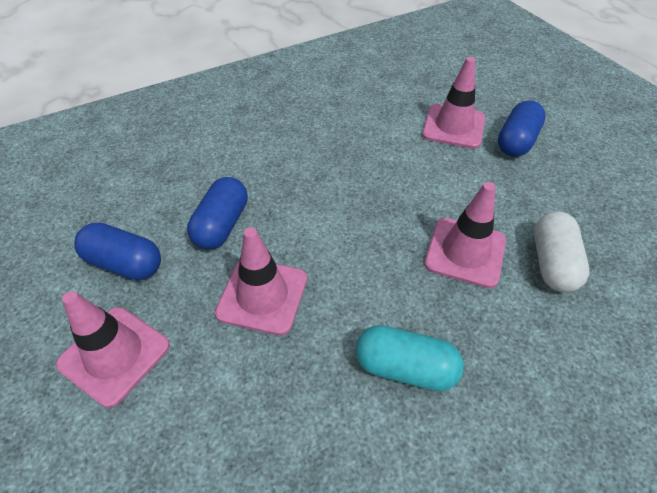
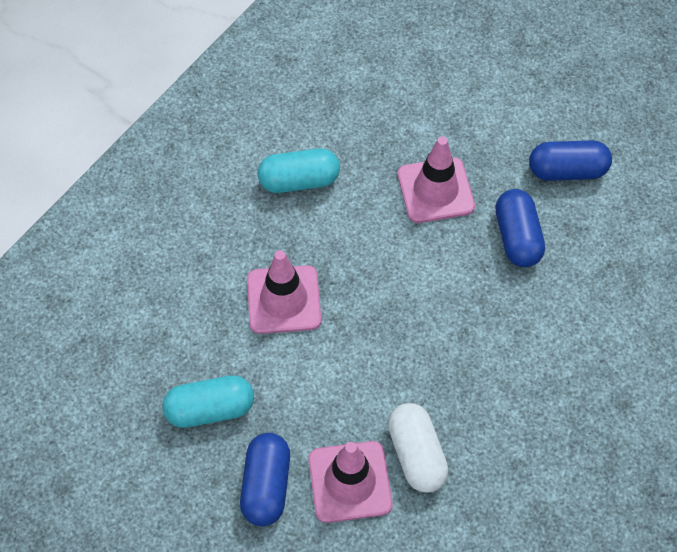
camera: 155 degrees right, 10 degrees up
pink traffic cone [56,291,170,408] -> none
white capsule [534,212,590,292] -> white capsule moved to [388,403,449,493]
none -> turquoise capsule [162,375,254,428]

